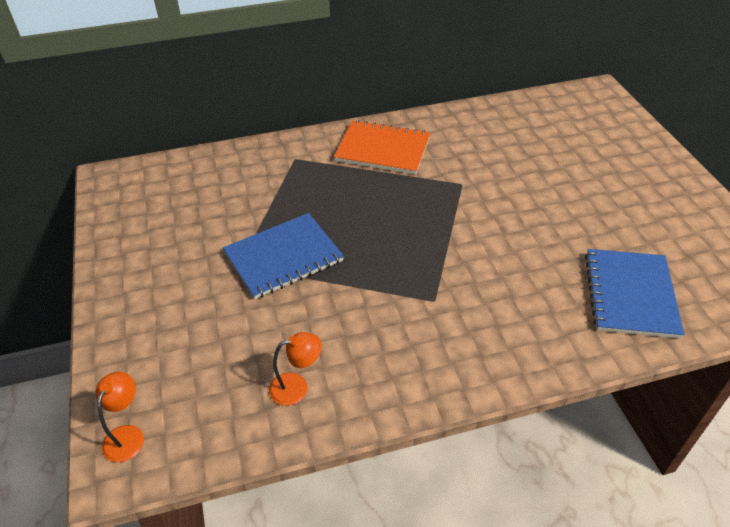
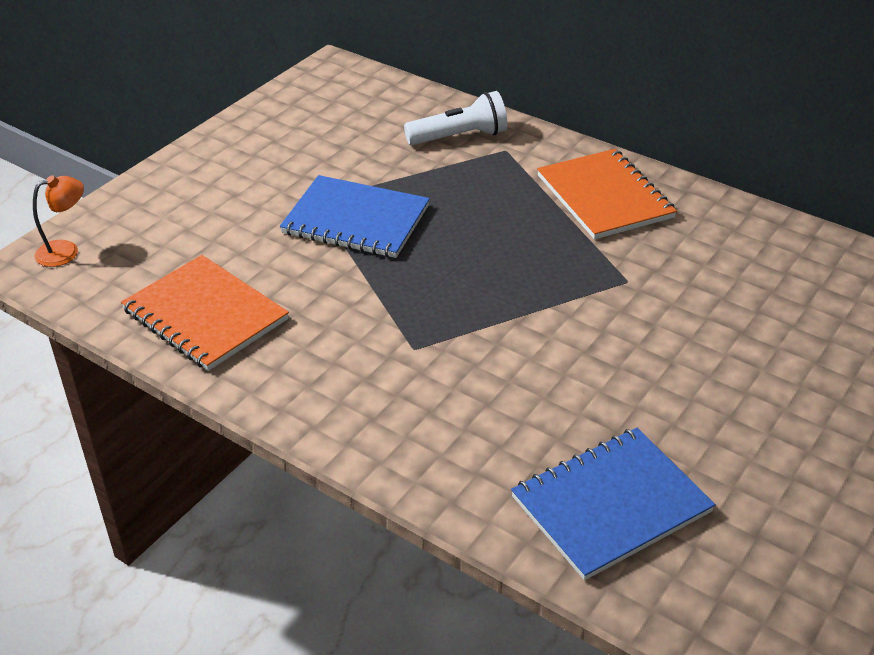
camera: 50 degrees right, 5 degrees down
orange lamp [269,332,322,406] -> orange notebook [121,255,289,371]
none -> white flashlight [404,91,507,145]

